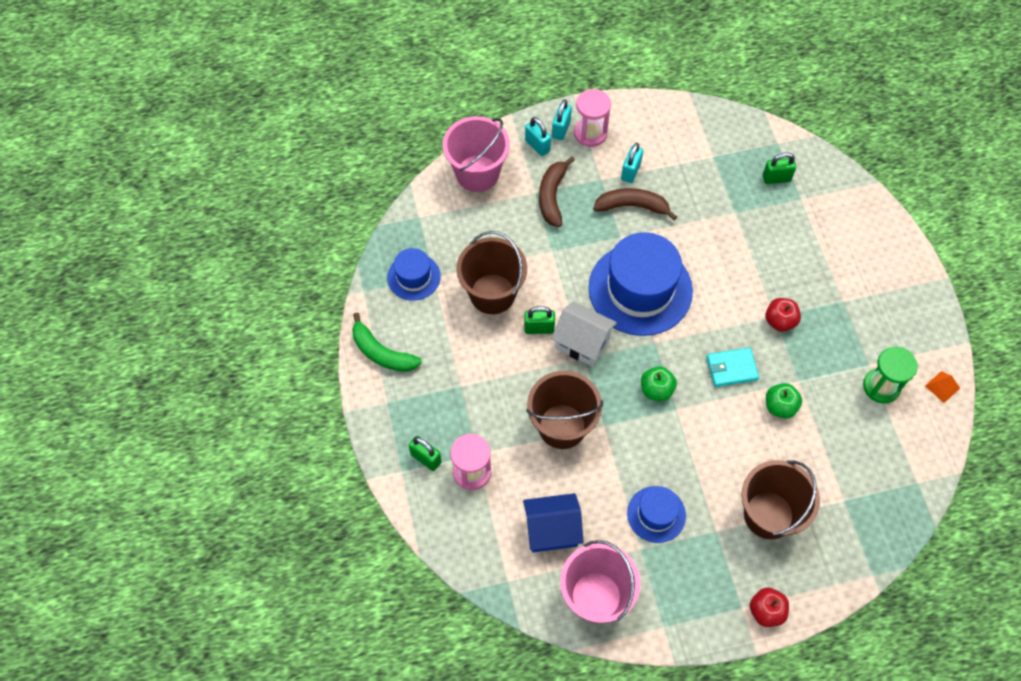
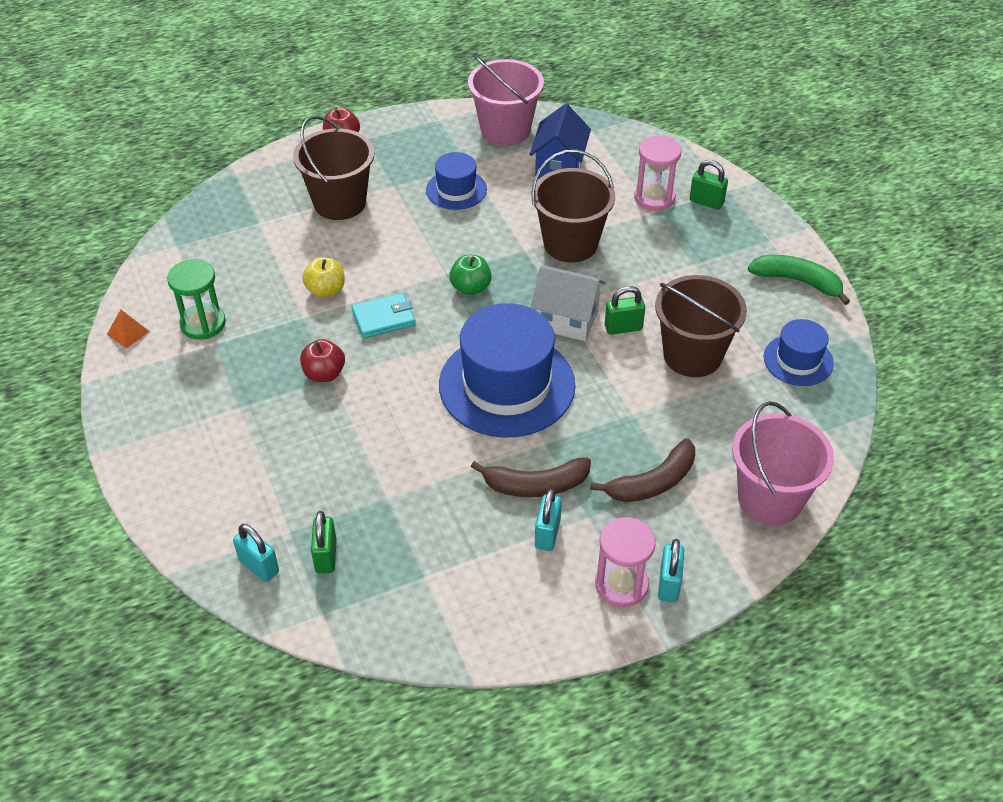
camera: 170 degrees right, 15 degrees down
blue house [523,493,584,552] -> blue house turned 60 degrees counterclockwise [529,104,591,179]
turquoise padlock [525,117,551,156] -> turquoise padlock moved to [233,524,279,582]
brown banana [539,157,575,227] -> brown banana turned 60 degrees clockwise [590,438,695,502]
green padlock [763,153,796,184] -> green padlock turned 75 degrees counterclockwise [311,511,337,573]
green apple [766,383,802,419] -> yellow apple [302,257,345,298]

